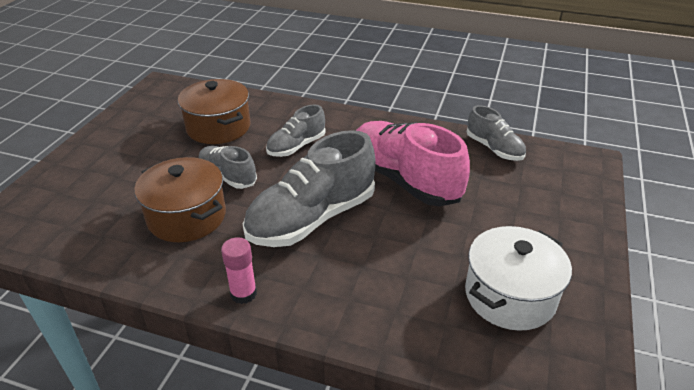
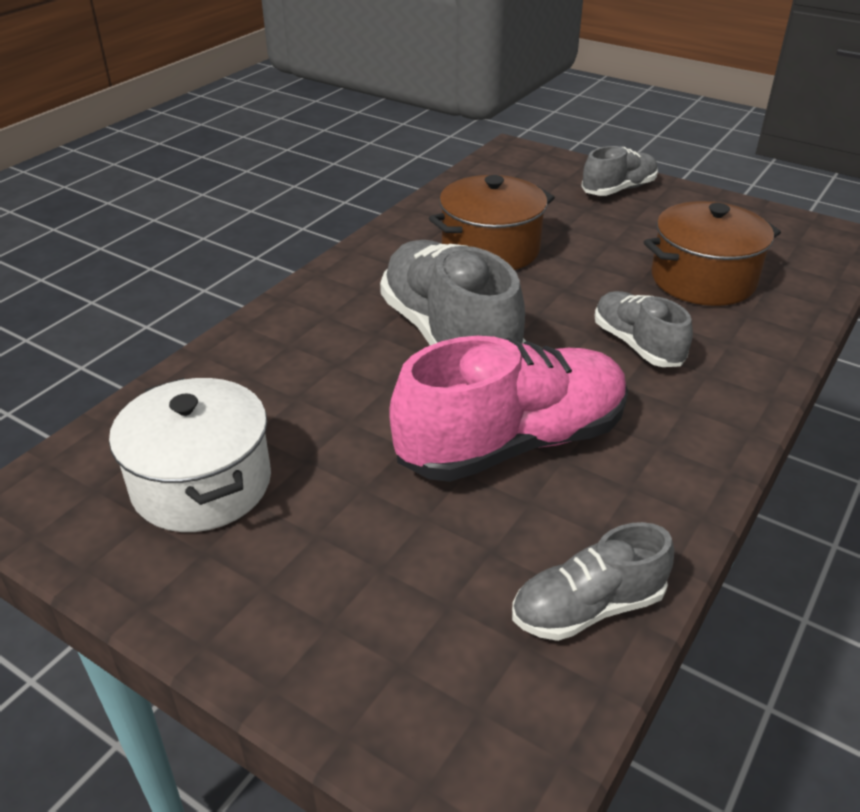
camera: 105 degrees right, 0 degrees up
grey shoe [199,146,257,189] -> grey shoe moved to [581,146,658,196]
pink glue stick [221,237,257,304] -> none

